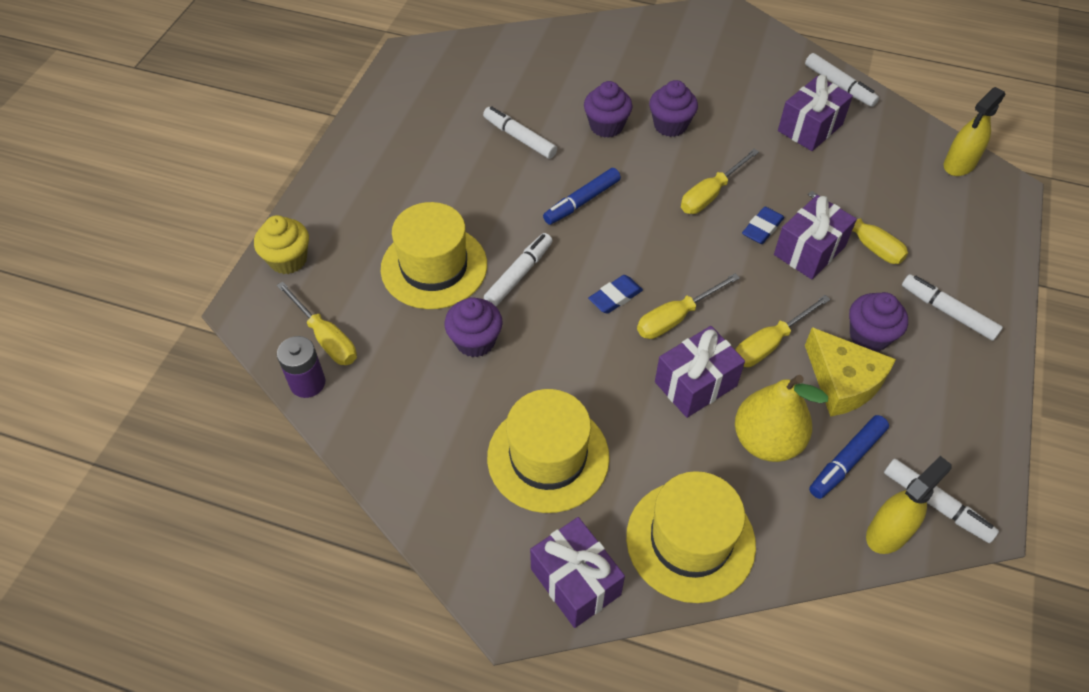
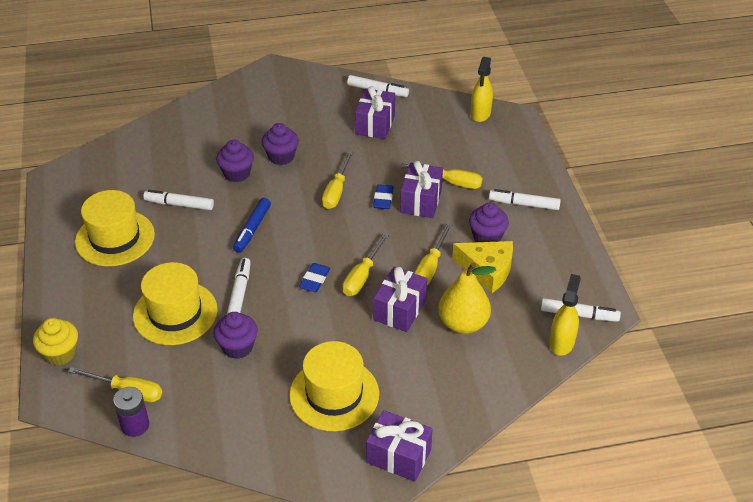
camera: 30 degrees left, 10 degrees down
yellow hat [626,471,756,603] -> yellow hat moved to [75,190,155,266]
blue marker [809,415,889,499] -> none

